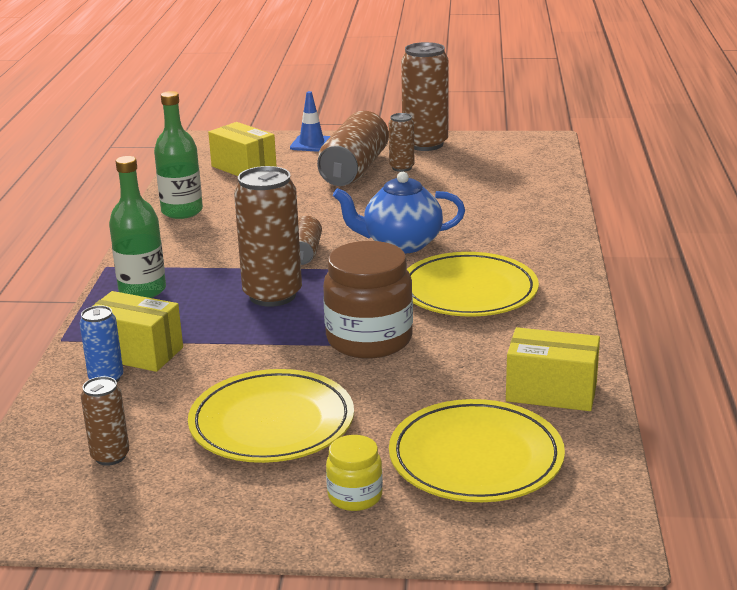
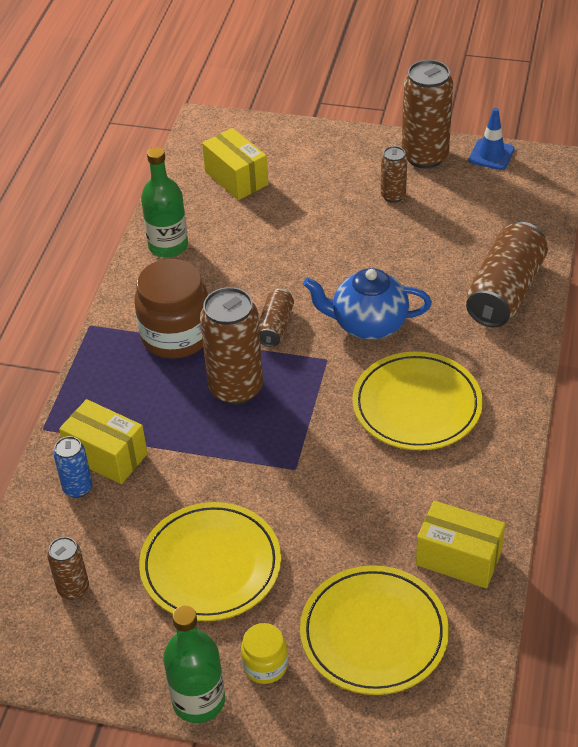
camera: 10 degrees right, 20 degrees up
green bottle [109,156,166,298] -> green bottle moved to [163,605,225,723]
blue traffic cone [290,91,331,152] -> blue traffic cone moved to [469,108,514,170]
brown can [317,111,389,186] -> brown can moved to [466,222,548,327]
brown jar [323,241,413,358] -> brown jar moved to [134,259,208,359]

